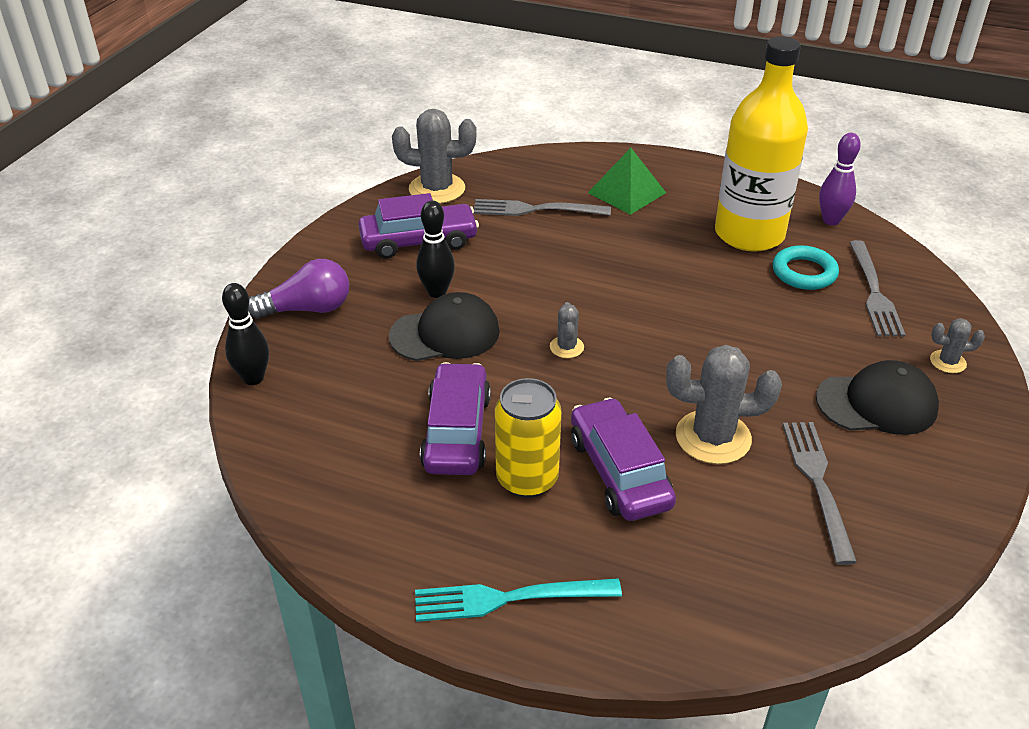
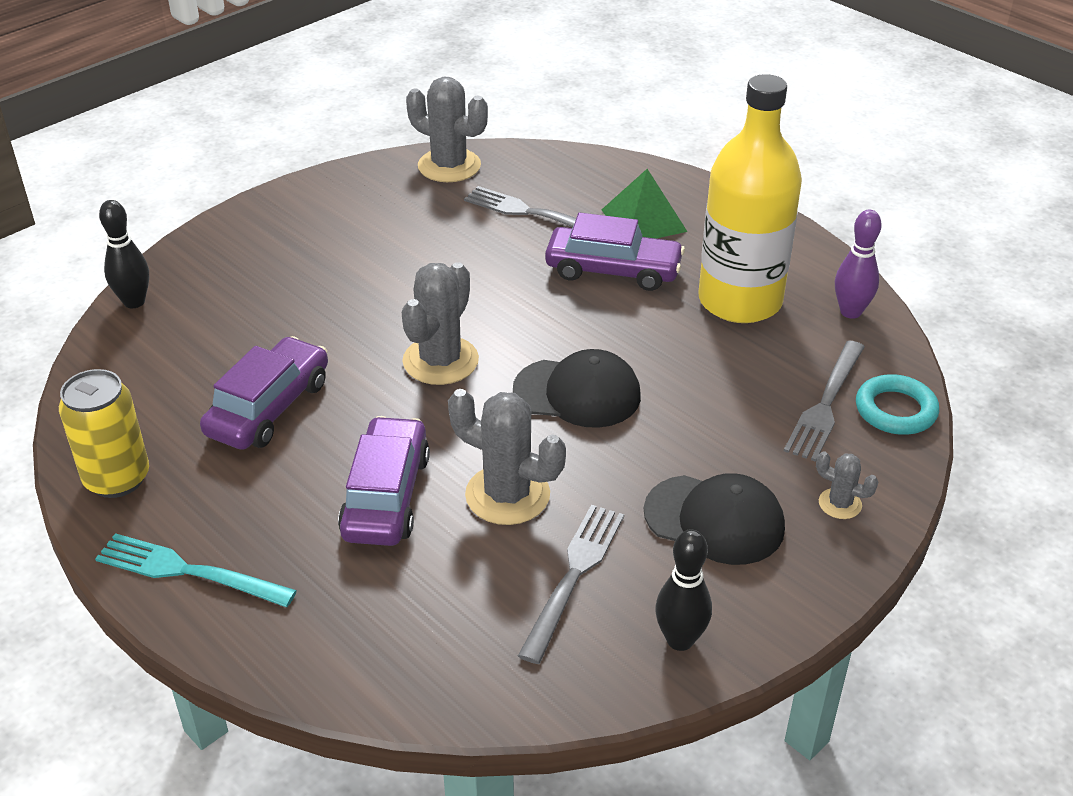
camera: 25 degrees right, 0 degrees up
purple light bulb [248,259,349,319] -> none
purple car [358,193,479,259] -> purple car moved to [545,213,685,291]
black cap [389,292,500,361] -> black cap moved to [513,349,641,428]
black bowling pin [416,200,455,298] -> black bowling pin moved to [655,529,712,651]
yellow can [495,378,562,498] -> yellow can moved to [59,369,149,498]
grey cactus [550,302,584,358] -> grey cactus [402,262,479,385], size x1.99
turquoise ring [773,245,839,290] -> turquoise ring moved to [856,374,939,435]

